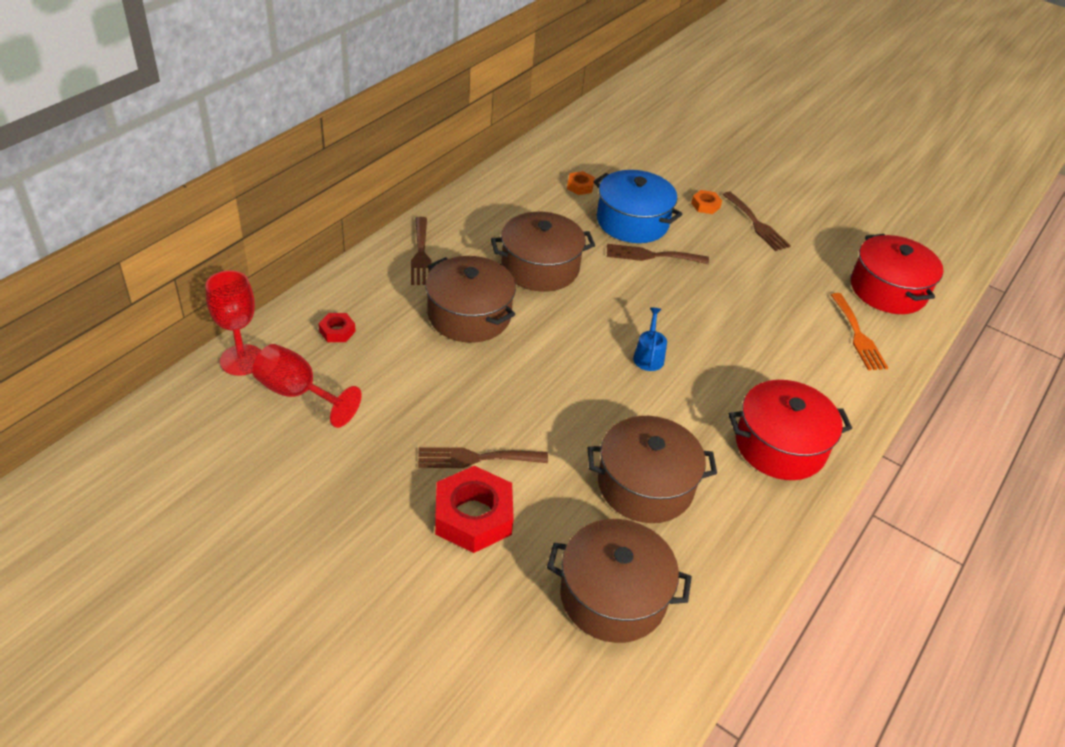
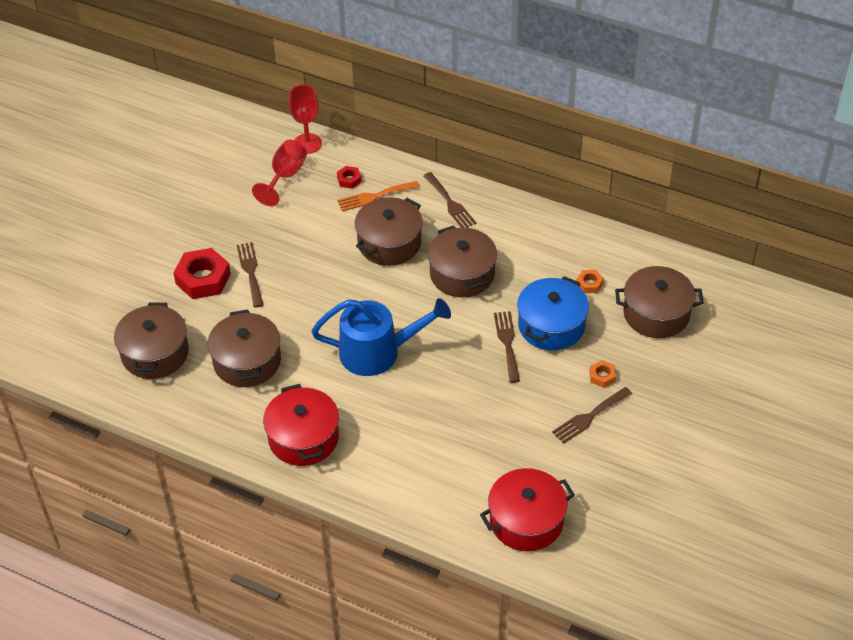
camera: 85 degrees right, 5 degrees up
brown fork [411,217,431,285] -> brown fork turned 105 degrees counterclockwise [423,172,477,228]
blue watering can [633,308,667,371] -> blue watering can [311,298,451,376], size x2.37
orange fork [831,293,888,370] -> orange fork moved to [337,181,420,211]
none -> brown pot [615,266,704,338]

